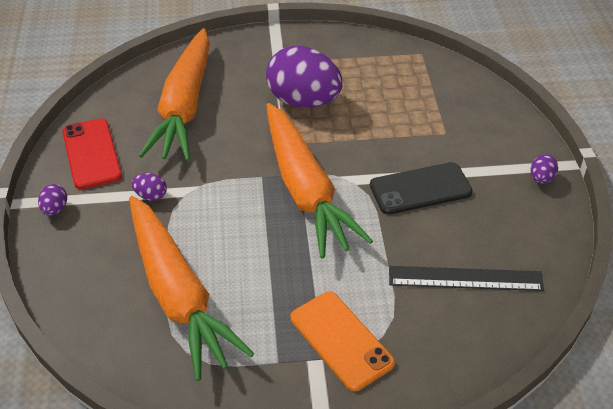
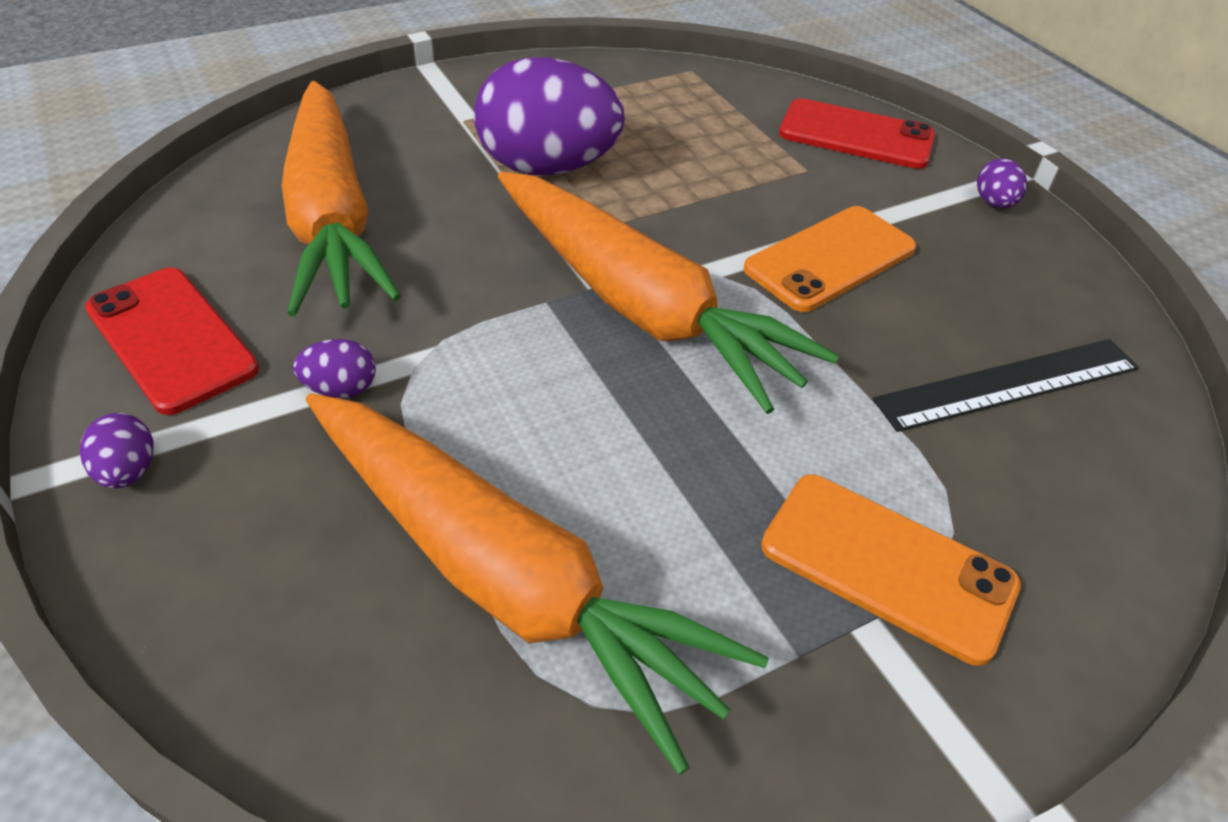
camera: 25 degrees left, 0 degrees up
black phone [370,162,473,215] -> orange phone [744,206,916,312]
none -> red phone [779,98,935,169]

